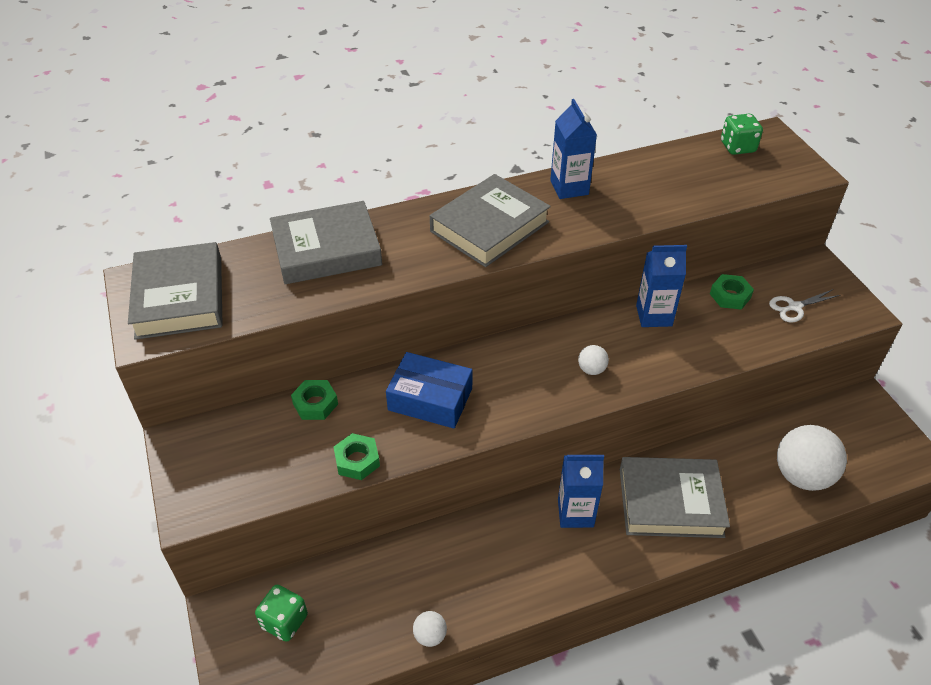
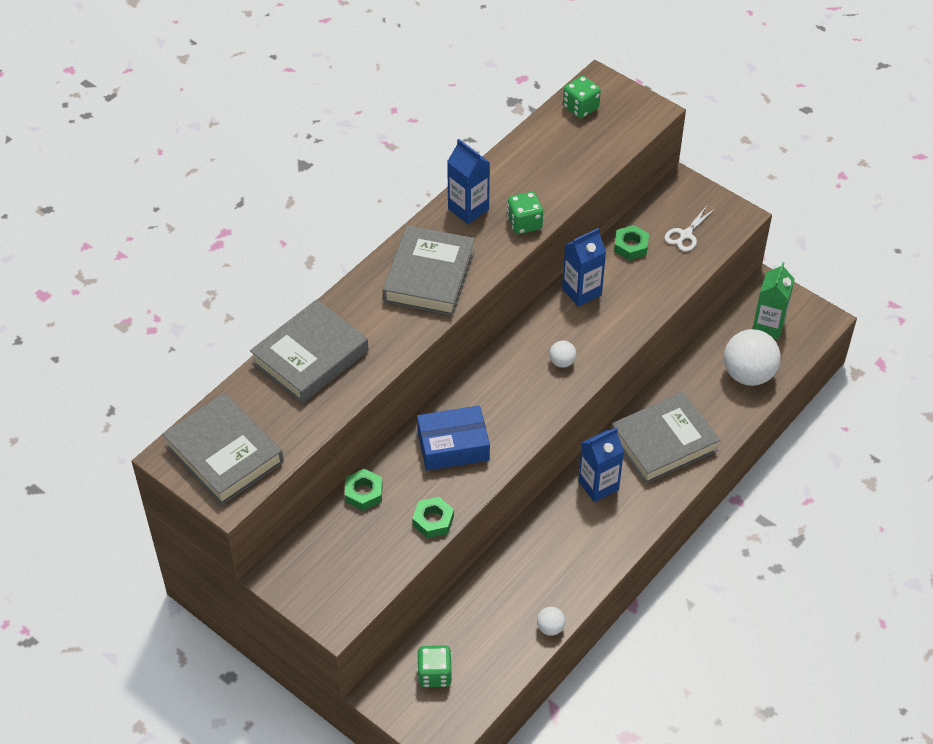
camera: 30 degrees left, 5 degrees up
none -> green dice [507,192,543,234]
none -> green carton [753,262,795,340]

